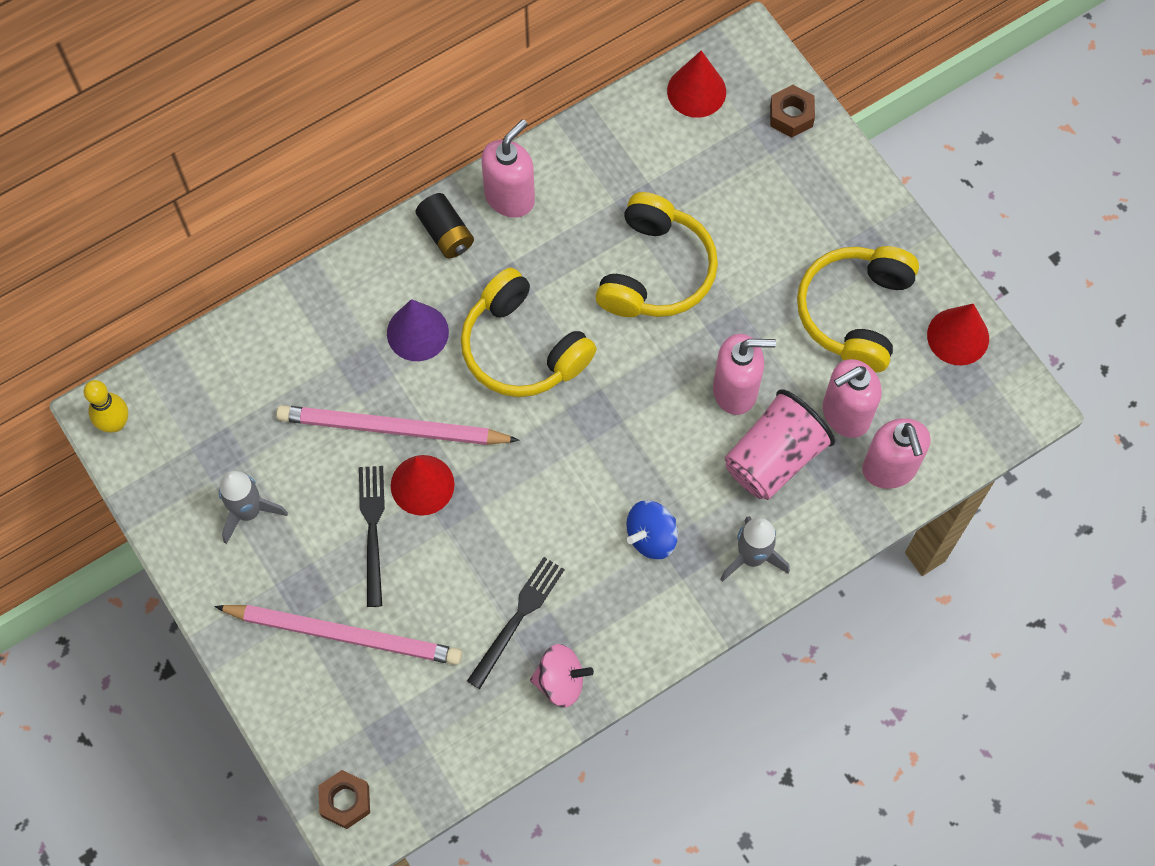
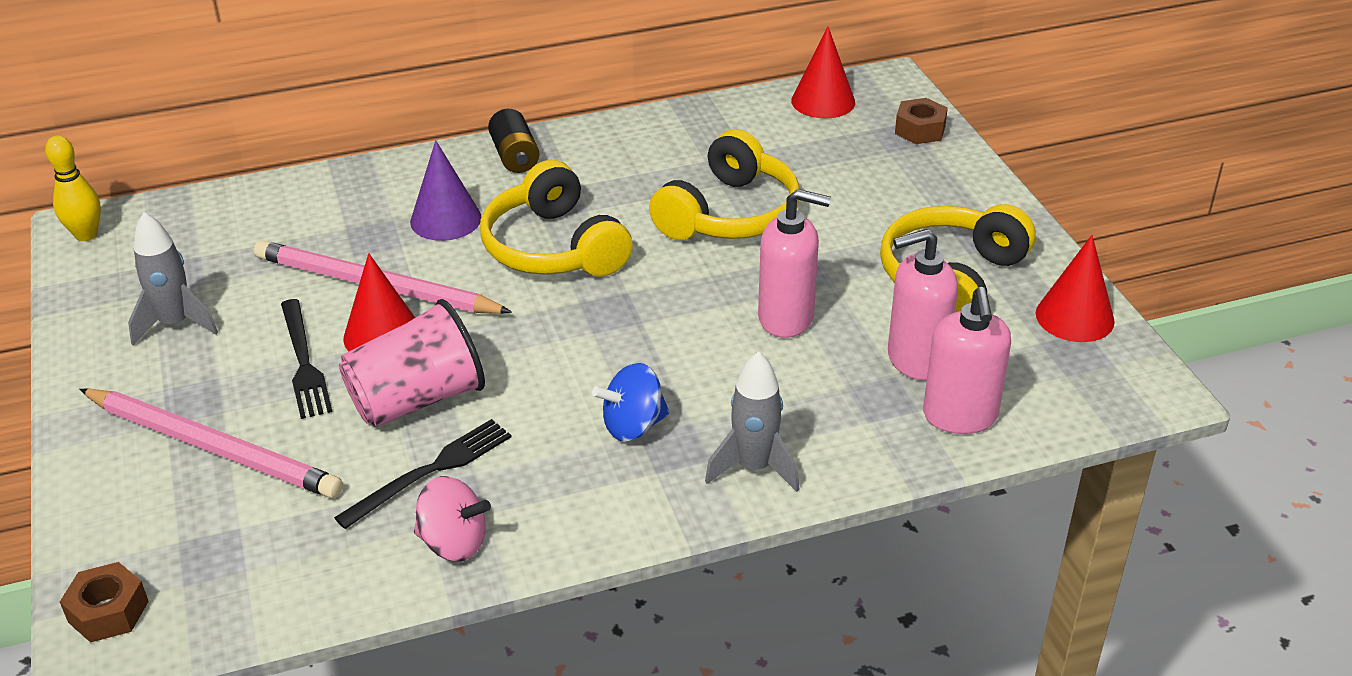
camera: 15 degrees right, 30 degrees down
black fork [359,466,385,607] -> black fork turned 150 degrees clockwise [281,299,333,419]
pink soap dispenser [481,119,535,218] -> none
pink cup [725,389,835,500] -> pink cup moved to [339,299,485,427]

